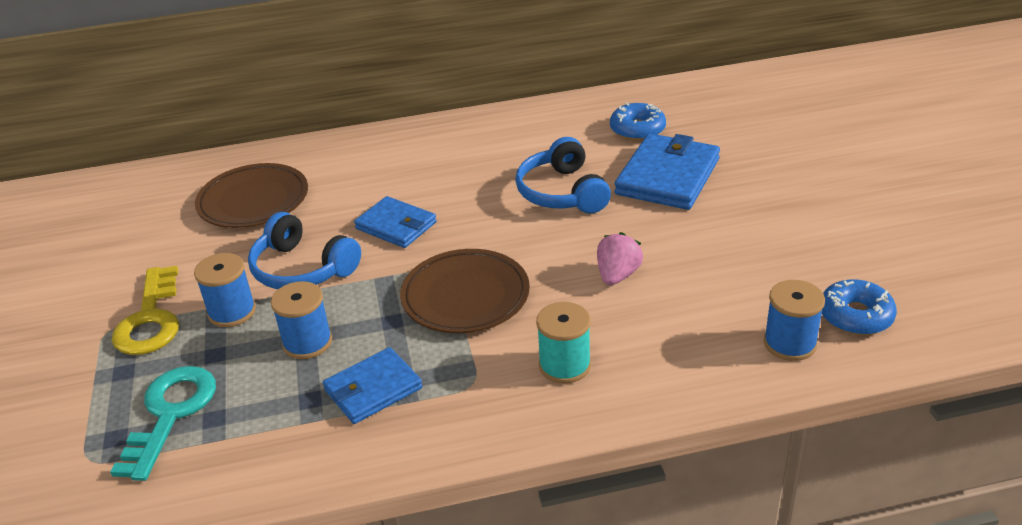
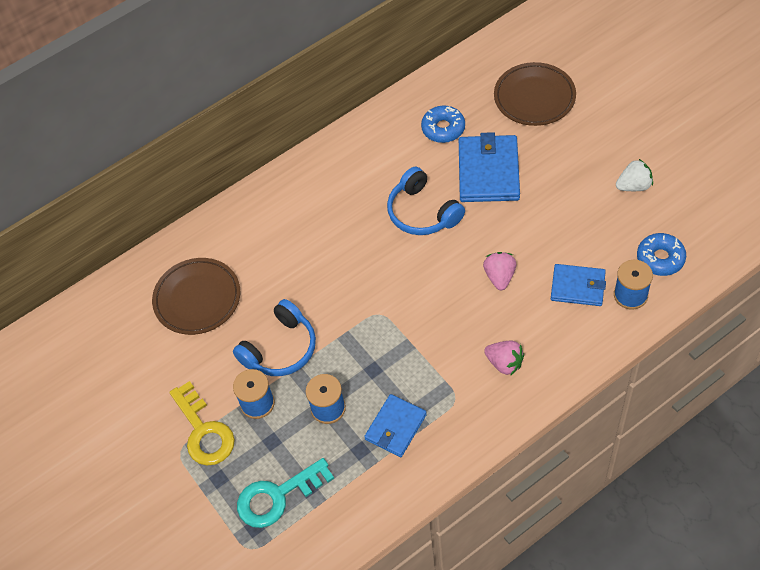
camera: 20 degrees left, 20 degrees up
turquoise key [110,366,216,481] -> turquoise key turned 105 degrees counterclockwise [237,458,334,528]
blue headphones [248,212,361,289] -> blue headphones turned 60 degrees counterclockwise [233,299,316,376]
blue wallet [354,196,437,248] -> blue wallet moved to [551,264,606,306]
brown plate [400,249,530,333] -> brown plate moved to [494,62,576,126]
turquoise spool [536,302,591,384] -> pink strawberry [484,341,524,376]
none -> white strawberry [616,159,653,191]

